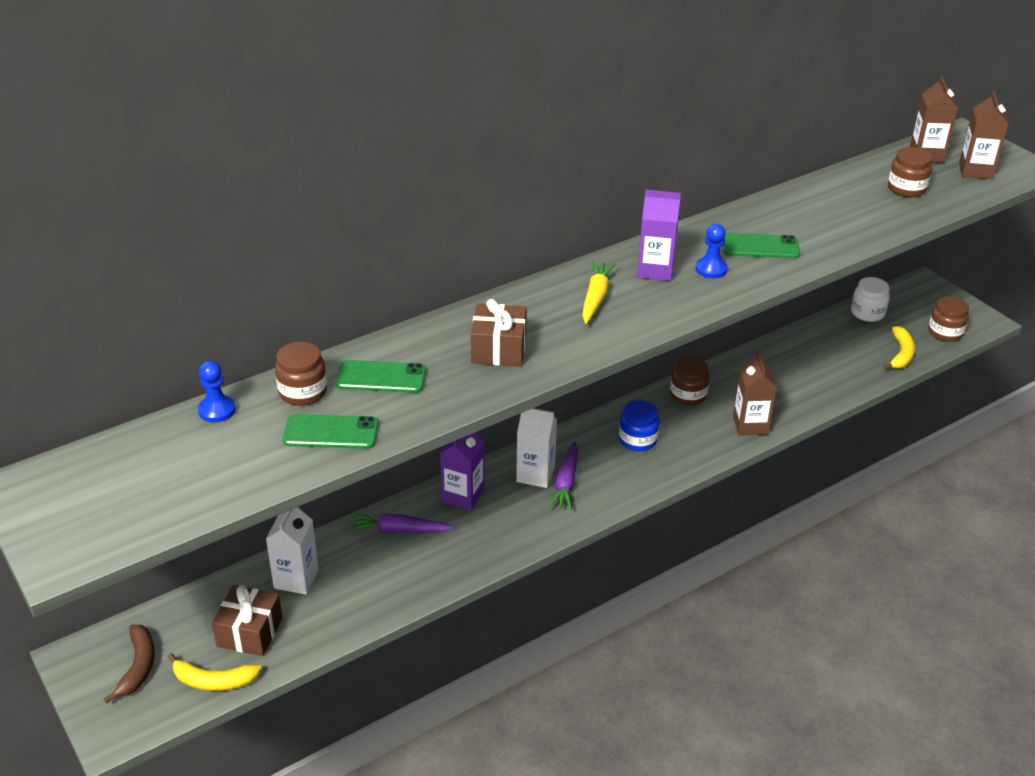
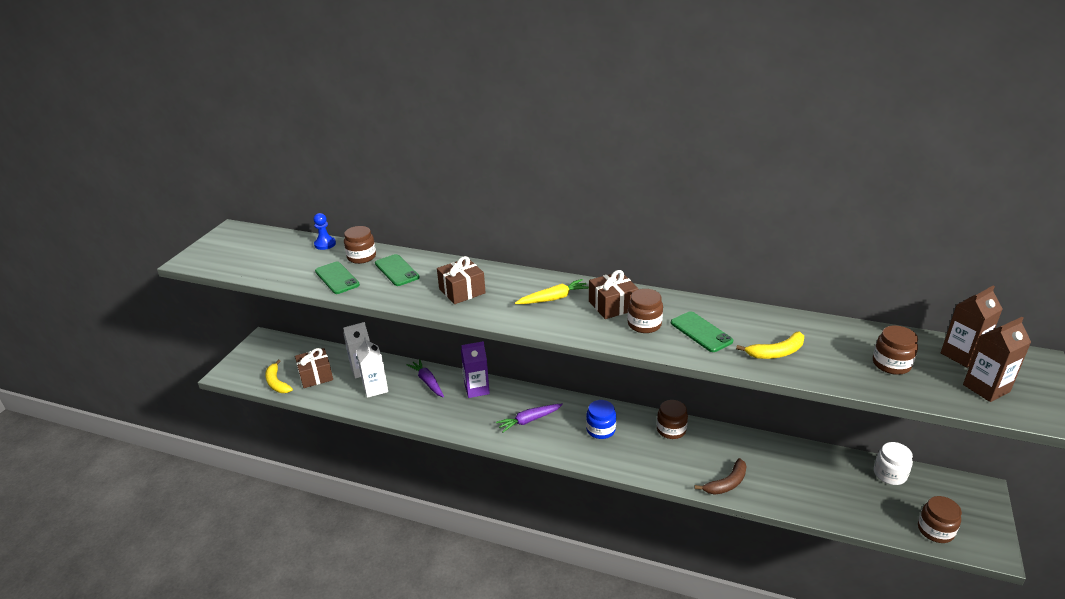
camera: 55 degrees right, 5 degrees down
brown banana [104,625,155,703] -> brown banana moved to [695,458,747,495]
white carton [516,408,557,488] -> white carton moved to [356,337,388,398]
purple carton [637,190,681,281] -> brown gift [589,270,638,319]
blue pawn [695,224,728,278] -> brown jar [628,289,663,333]
brown carton [733,352,777,436] -> none
yellow banana [883,326,915,370] -> yellow banana moved to [736,332,804,359]

